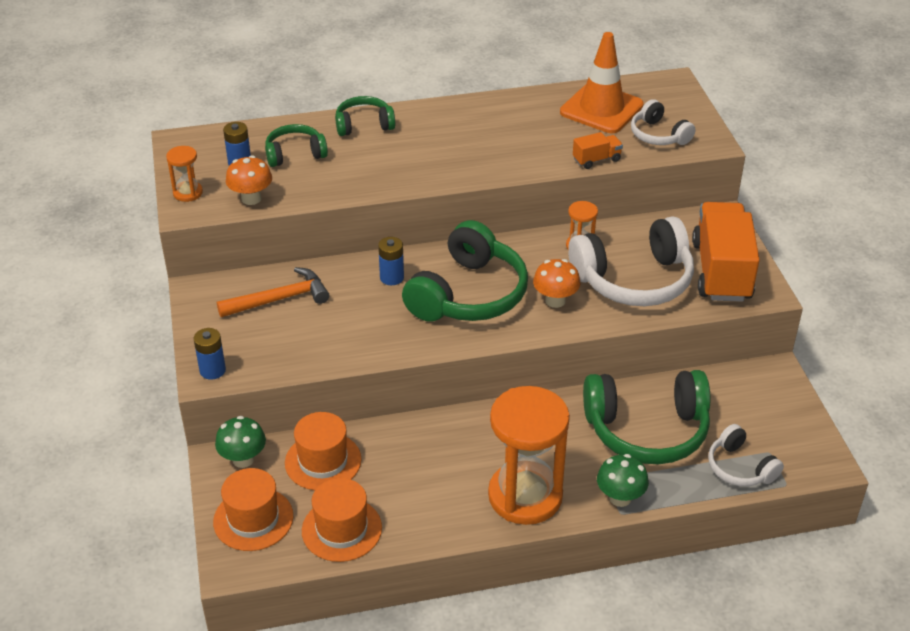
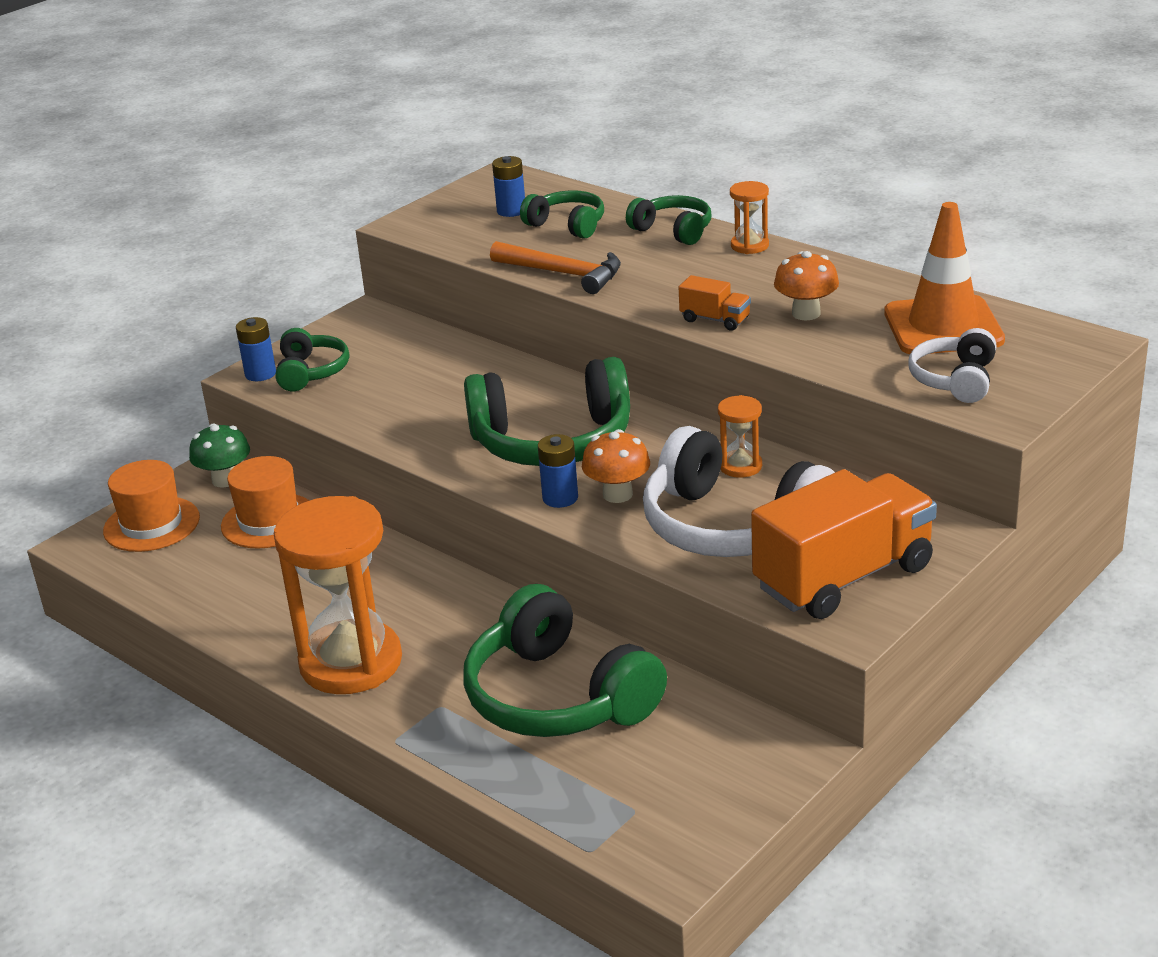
camera: 55 degrees right, 10 degrees down
orange hourglass [166,146,203,202] -> orange hourglass moved to [730,181,769,254]
orange hammer [217,267,329,317] -> orange hammer moved to [490,241,621,294]
orange mushroom [226,155,272,205] -> orange mushroom moved to [774,251,839,320]
orange hat [302,478,382,562] -> none
blue battery [378,237,404,285] -> blue battery moved to [538,434,578,508]
orange truck [573,132,623,169] -> orange truck moved to [679,275,751,331]
green mushroom [597,454,649,507] -> none
white headphones [708,424,784,487] -> none
none -> green headphones [276,328,349,391]

